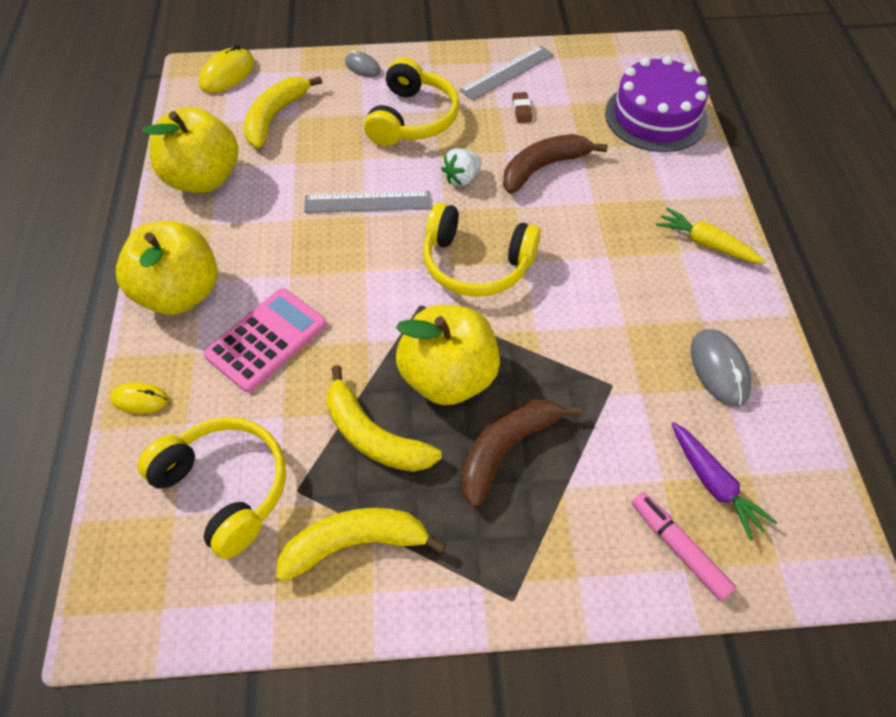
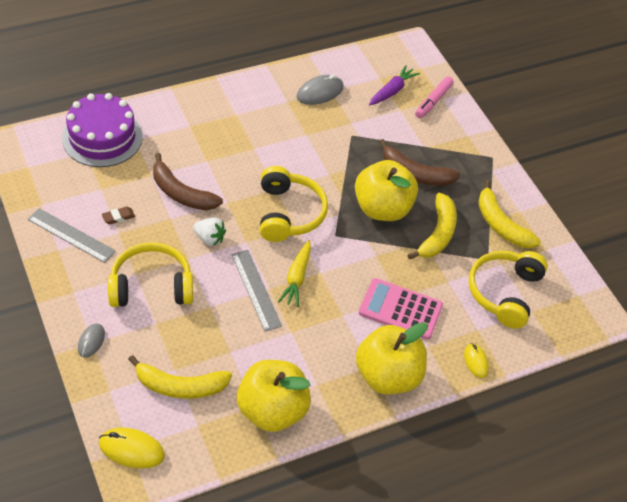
camera: 115 degrees left, 5 degrees down
yellow carrot [656,207,767,264] -> yellow carrot moved to [278,240,311,307]

